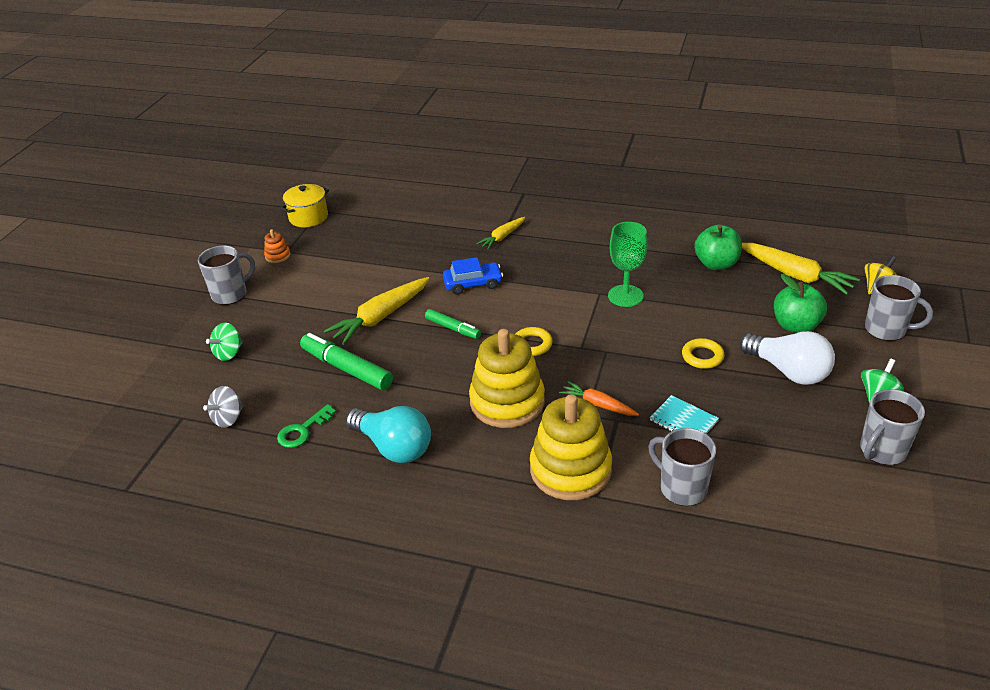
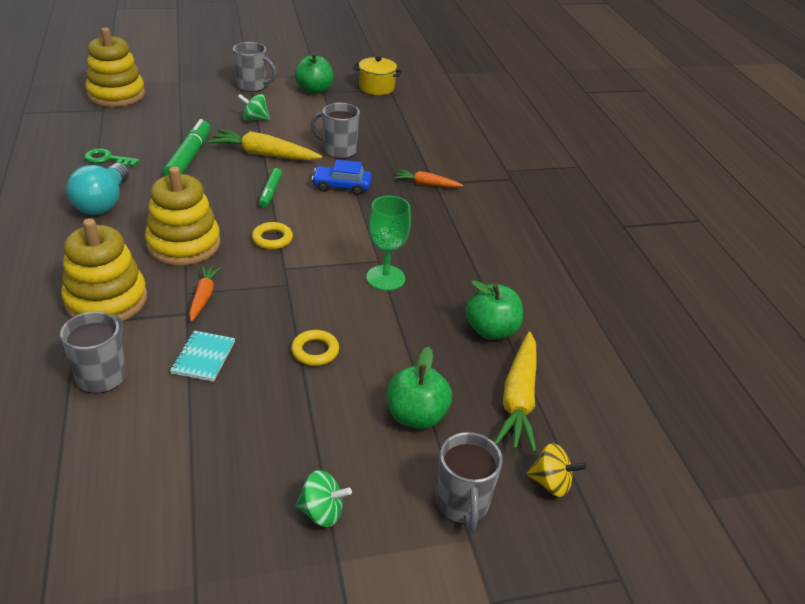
camera: 55 degrees right, 0 degrees up
grey spinning top [203,386,243,428] -> none
green spinning top [206,323,243,361] -> green spinning top moved to [238,94,270,121]
orange stacking toy [264,229,291,263] -> green apple [295,53,334,94]
blue car [443,257,503,295] -> blue car turned 135 degrees clockwise [312,160,372,195]
yellow carrot [476,217,525,250] -> orange carrot [394,170,463,188]
white light bulb [739,331,835,385] -> none
grey mug [860,389,925,465] -> grey mug moved to [310,103,360,159]
none -> yellow stacking toy [85,27,145,107]

